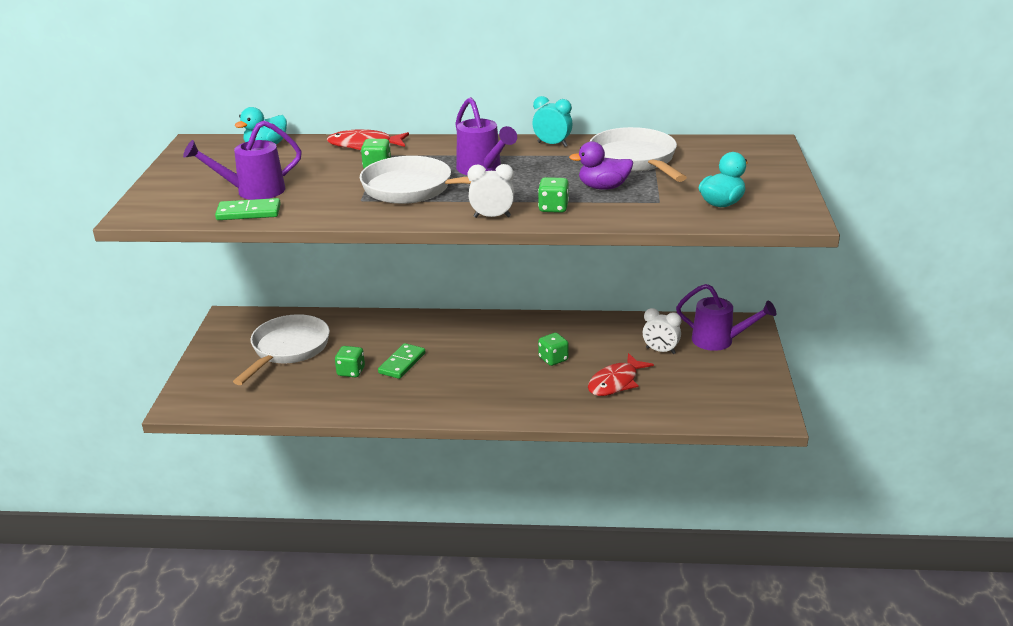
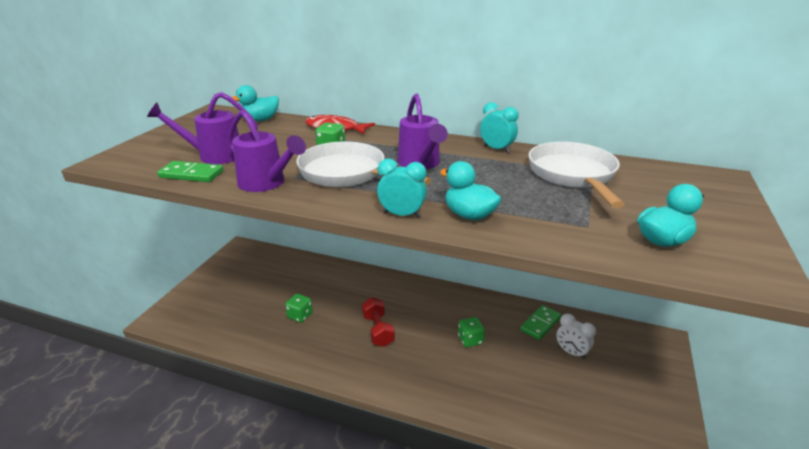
camera: 15 degrees right, 0 degrees up
white pan [233,314,330,385] -> none
green domino [378,343,425,379] -> green domino moved to [520,305,561,340]
white clock [468,164,514,218] -> turquoise clock [377,159,427,218]
green dice [538,177,569,213] -> turquoise duck [440,161,501,220]
purple duck [569,141,633,190] -> none
red fish [588,353,654,396] -> none
purple watering can [676,284,776,351] -> purple watering can moved to [228,110,306,192]
none -> red dumbbell [362,297,395,347]

